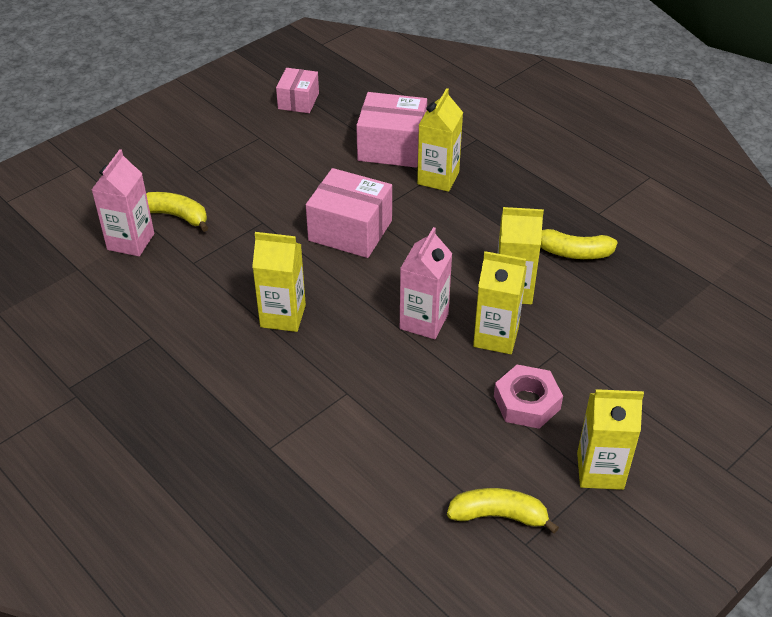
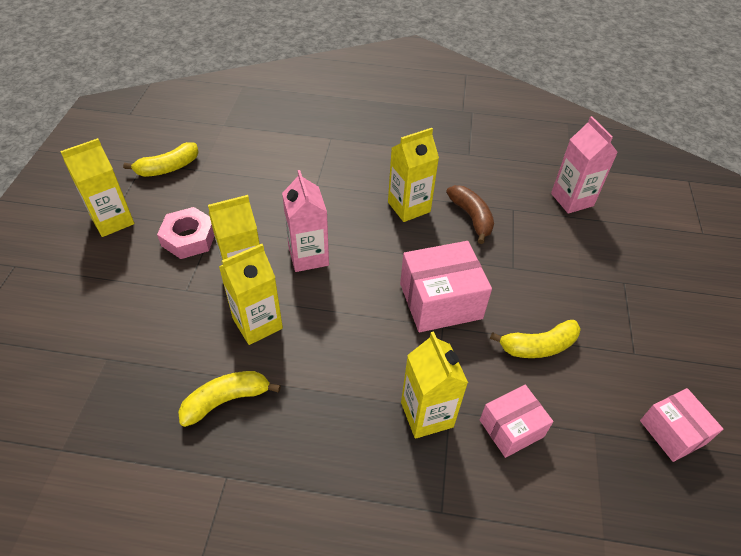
camera: 140 degrees right, 5 degrees up
yellow banana [146,192,208,232] -> yellow banana moved to [490,320,581,358]
pink box [356,92,427,168] -> pink box [480,385,553,458], size x0.62
none -> brown banana [446,185,494,244]

